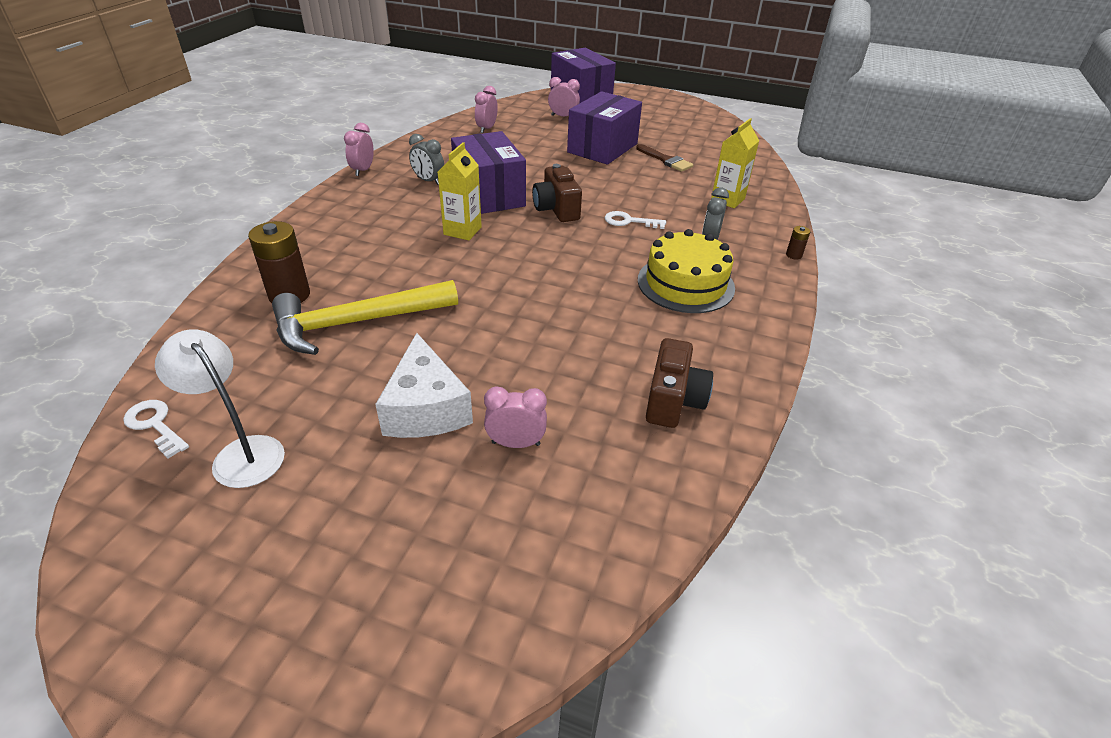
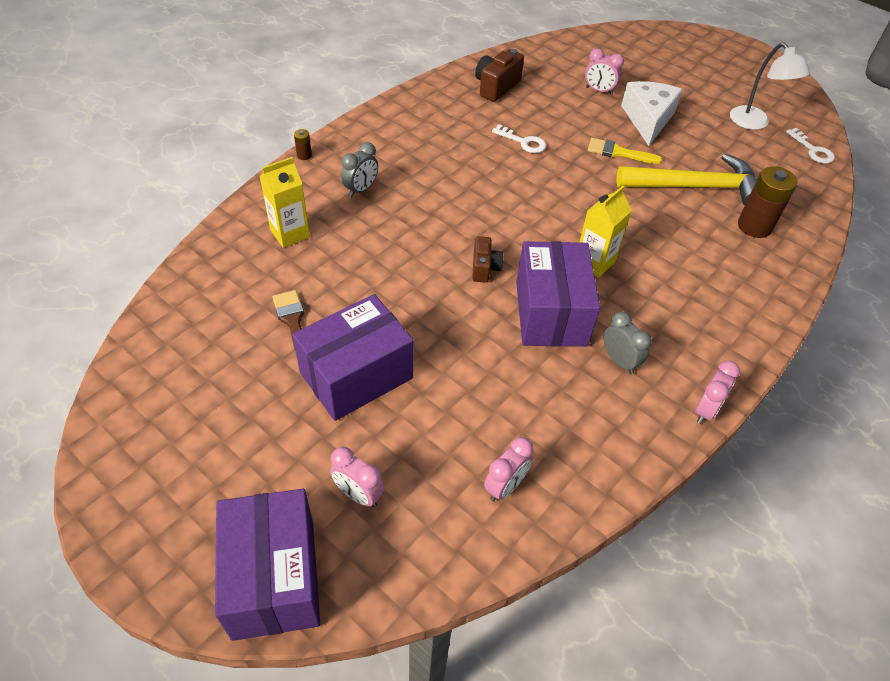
camera: 160 degrees left, 10 degrees up
brown camera [532,164,582,222] -> brown camera [472,236,504,283], size x0.66
white key [605,211,666,229] -> white key moved to [492,124,546,153]
yellow cake [638,229,735,313] -> none
none -> yellow brush [588,138,662,164]

